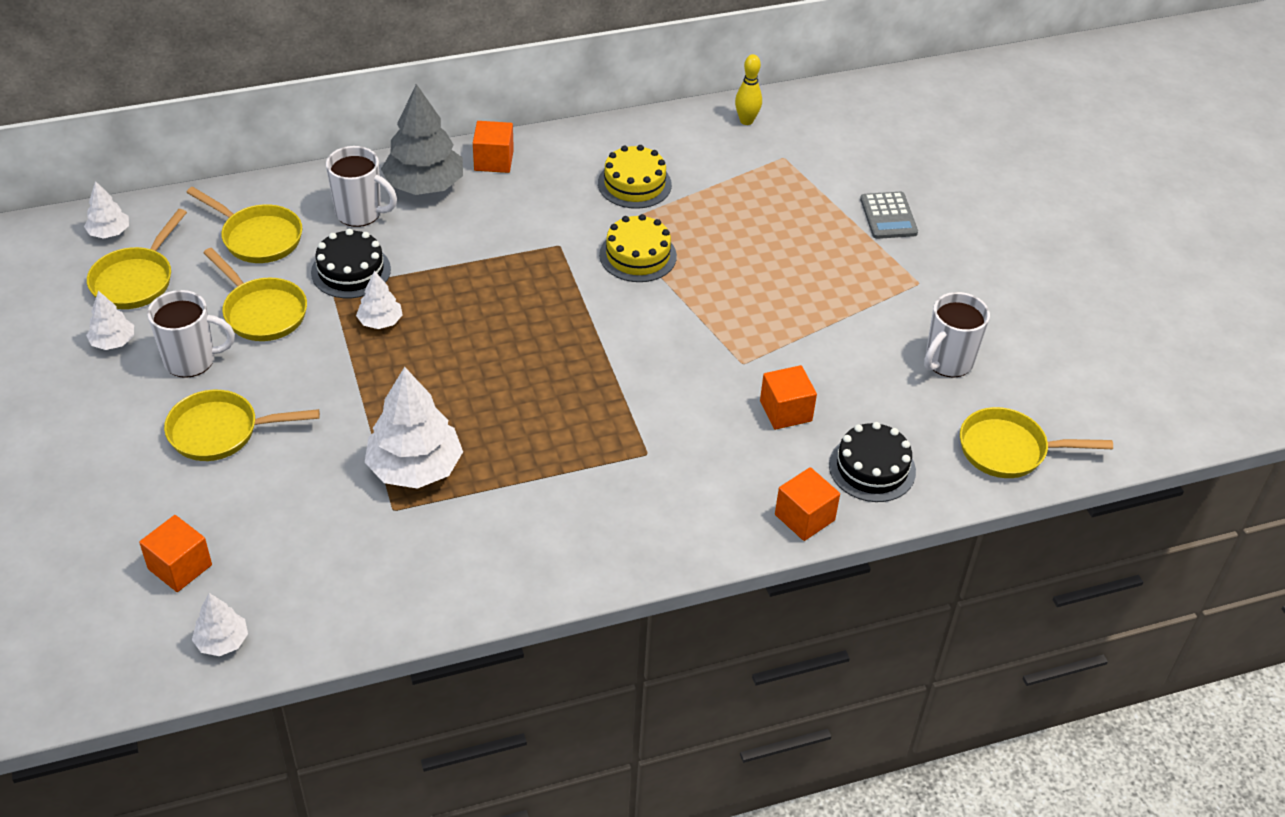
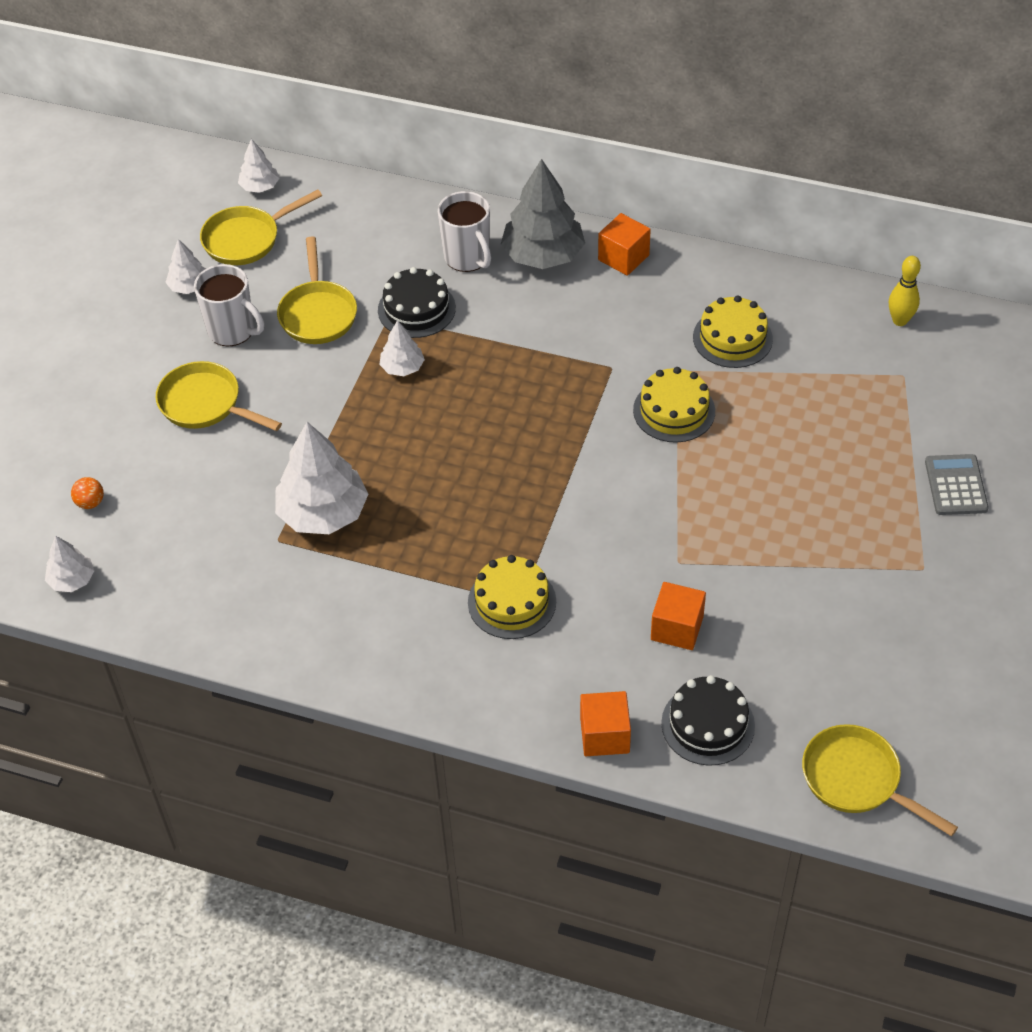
camera: 40 degrees right, 5 degrees up
orange cube [139,515,212,592] -> orange ball [71,477,104,509]
yellow pan [186,187,302,263] -> none
grey calculator [860,192,918,239] -> grey calculator turned 150 degrees clockwise [925,454,989,515]
white mug [924,292,990,378] -> none
none -> yellow cake [468,555,556,639]

